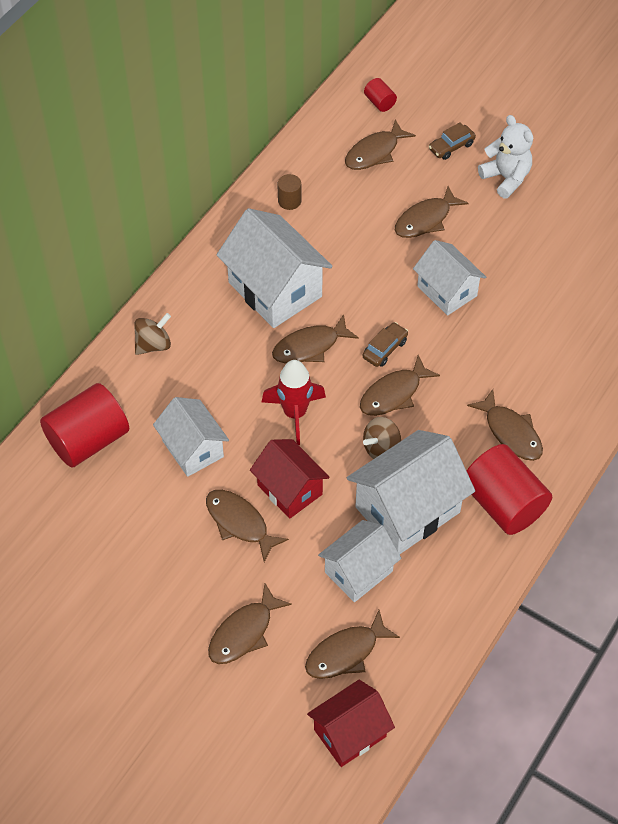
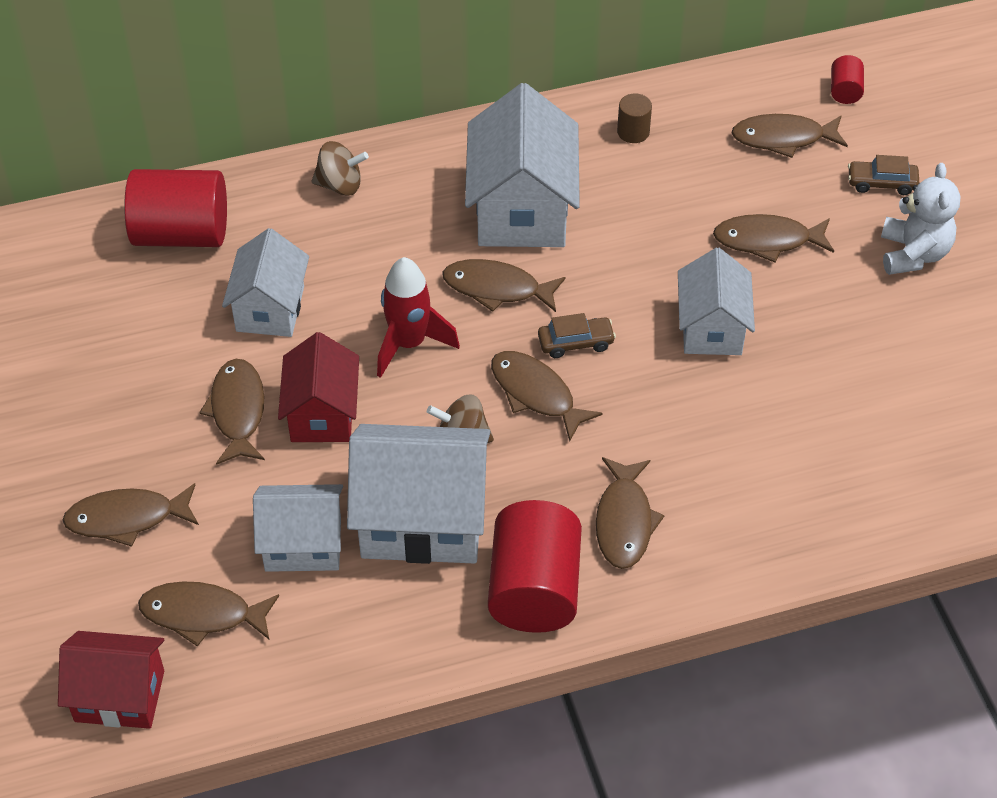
camera: 40 degrees right, 5 degrees down
brown fish [360,355,440,416] -> brown fish turned 45 degrees clockwise [491,351,603,442]

